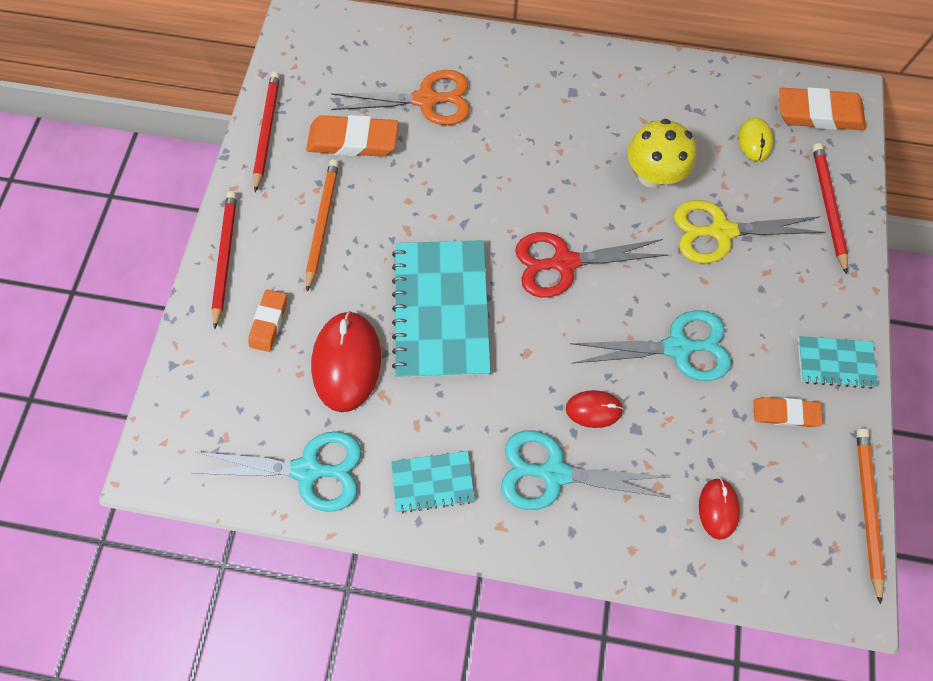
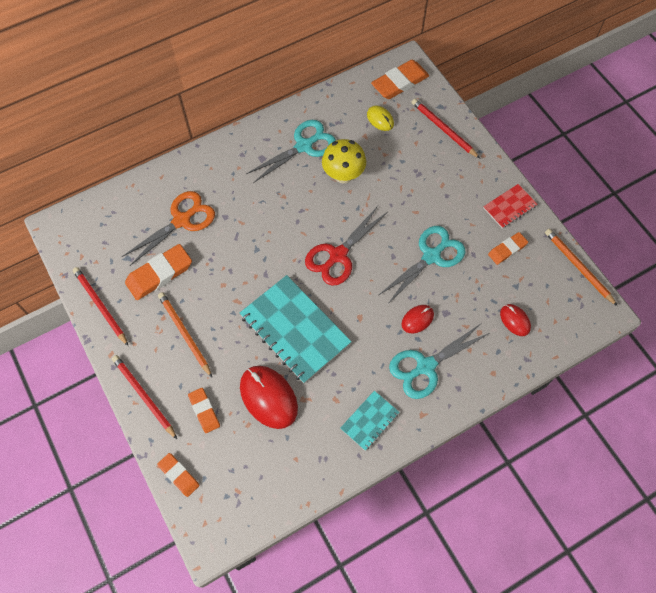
camera: 40 degrees left, 5 degrees down
turquoise scissors [192,431,362,512] -> turquoise scissors moved to [246,120,336,183]
yellow scissors [674,200,826,263] -> none
turquoise notebook [798,336,878,389] -> red notebook [483,184,538,228]
none -> orange eraser [157,453,200,497]

